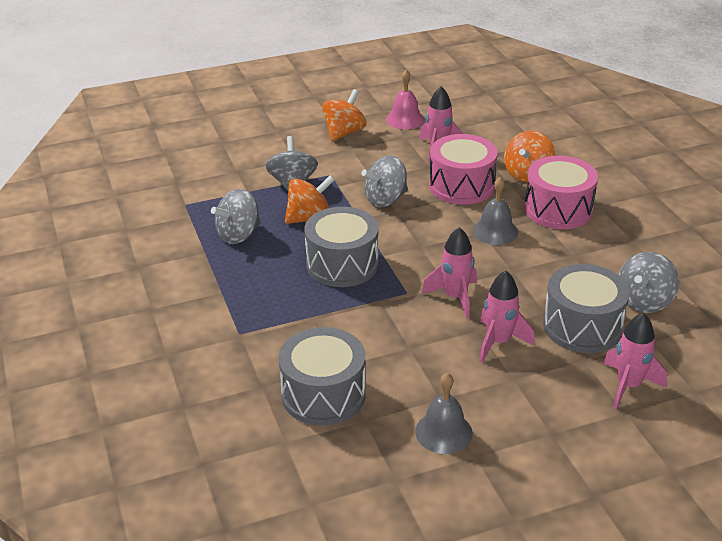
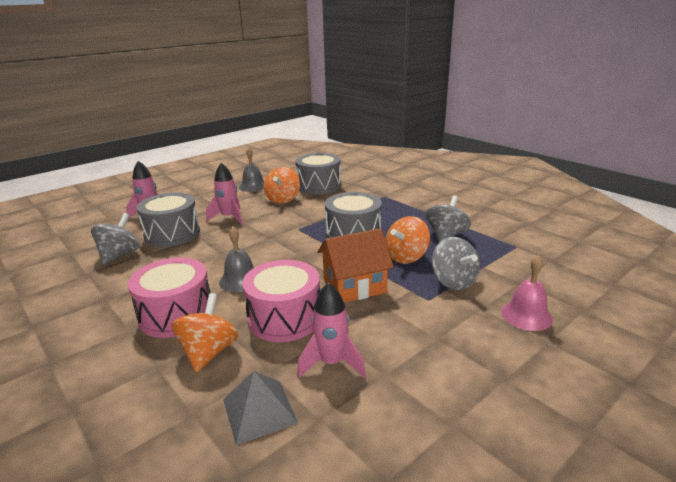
camera: 160 degrees right, 10 degrees down
orange spinning top [322,89,367,142] -> orange spinning top moved to [264,167,300,204]
grey spinning top [362,156,408,207] -> orange house [318,228,394,303]
pink bell [386,70,424,129] -> pink bell moved to [501,255,553,331]
pink rocket [422,227,477,319] -> none
none -> grey pyramid [223,371,298,445]

